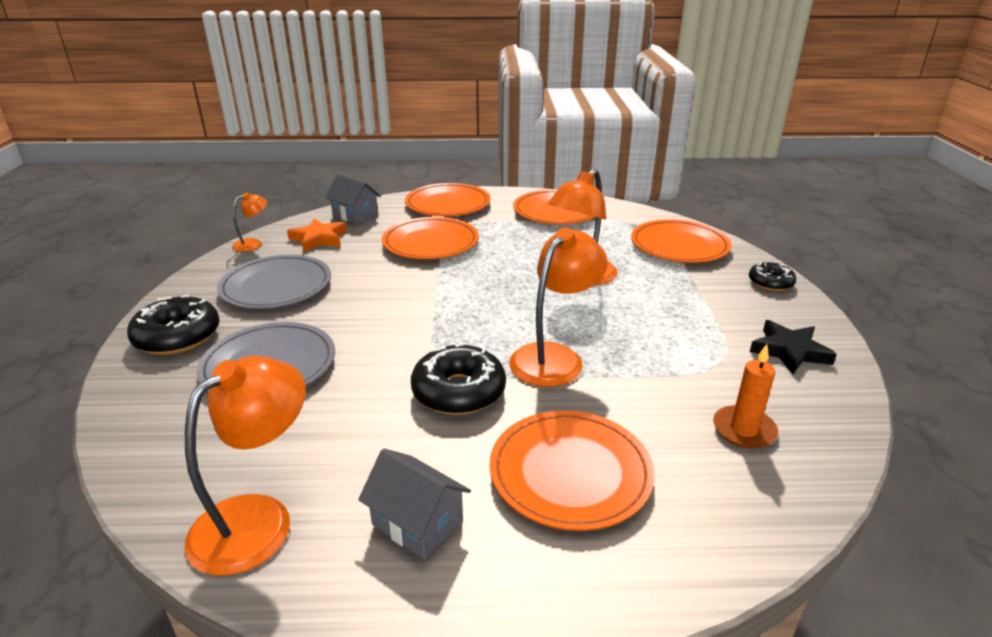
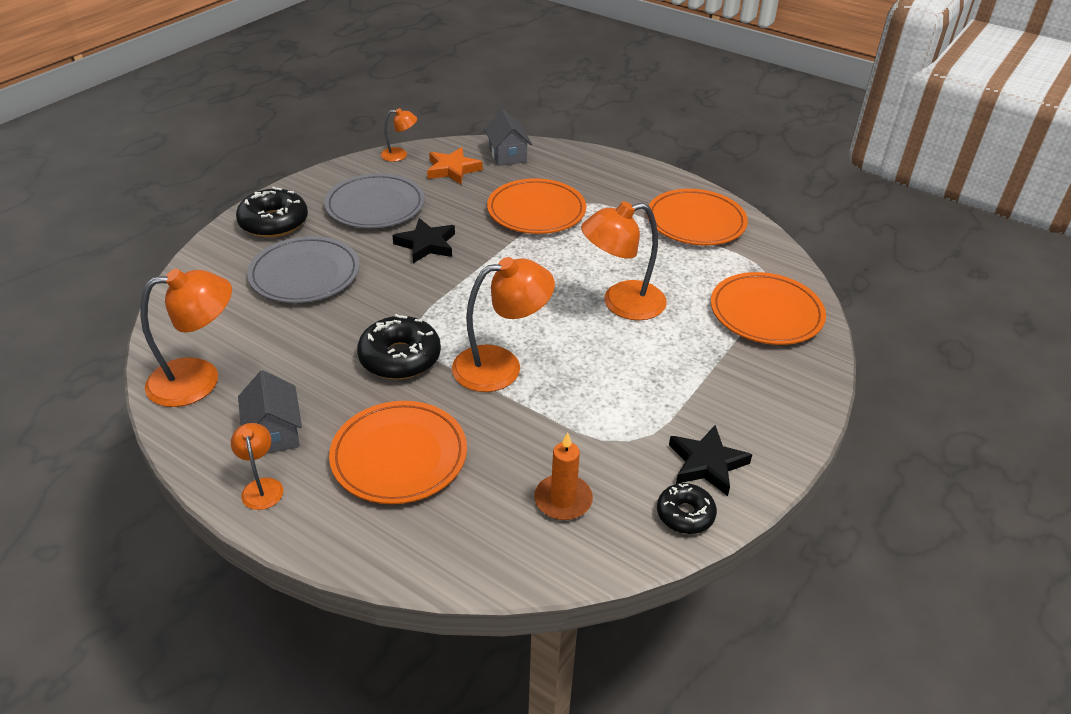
camera: 35 degrees right, 10 degrees up
orange plate [405,183,491,216] -> none
black donut [749,262,796,291] -> black donut moved to [657,483,717,534]
none -> orange lamp [231,423,283,510]
none -> black star [392,218,455,263]

